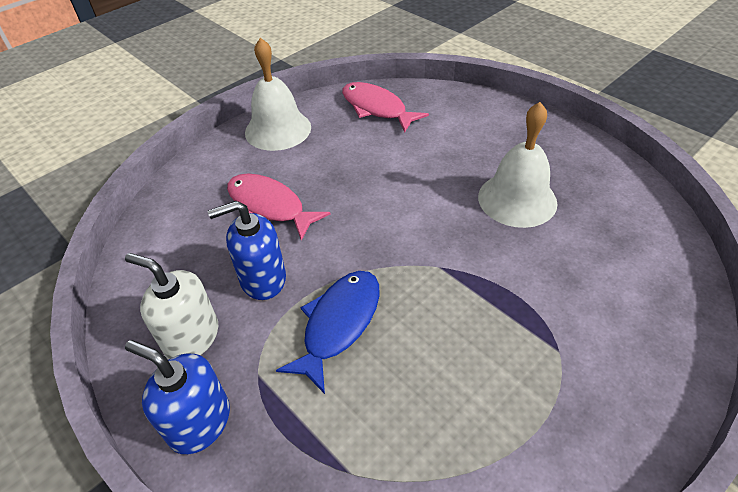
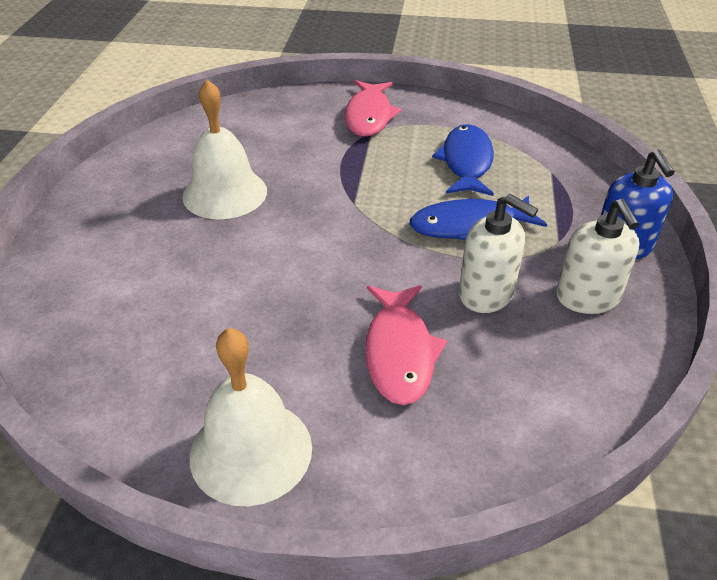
camera: 130 degrees left, 5 degrees down
blue soap dispenser [208,201,286,300] -> white soap dispenser [459,193,538,313]
pink fish [342,82,429,133] -> pink fish moved to [345,80,402,137]
none -> blue fish [432,124,494,196]

